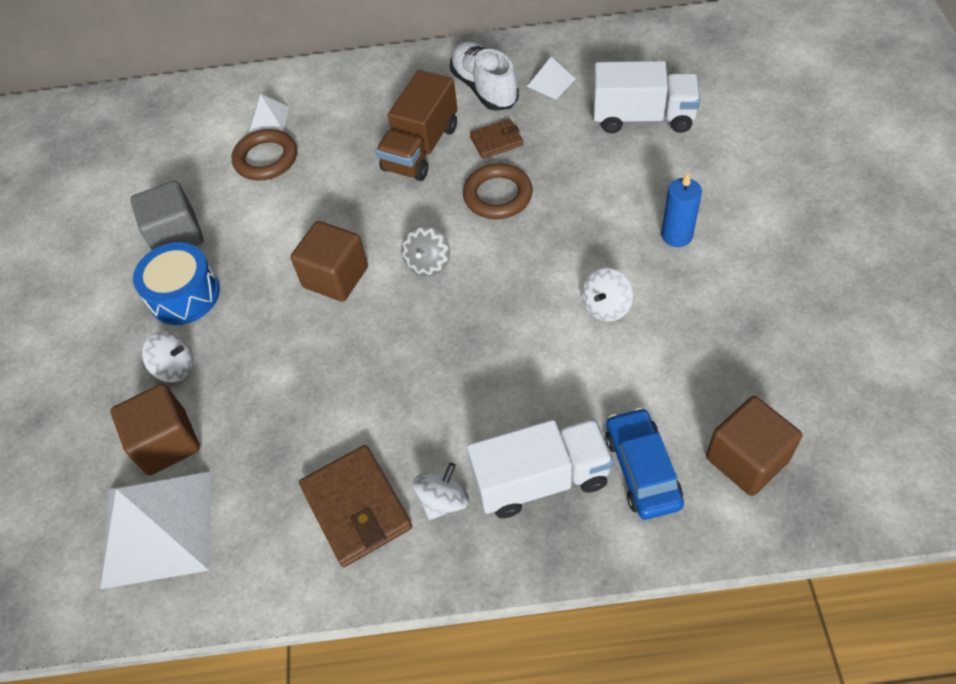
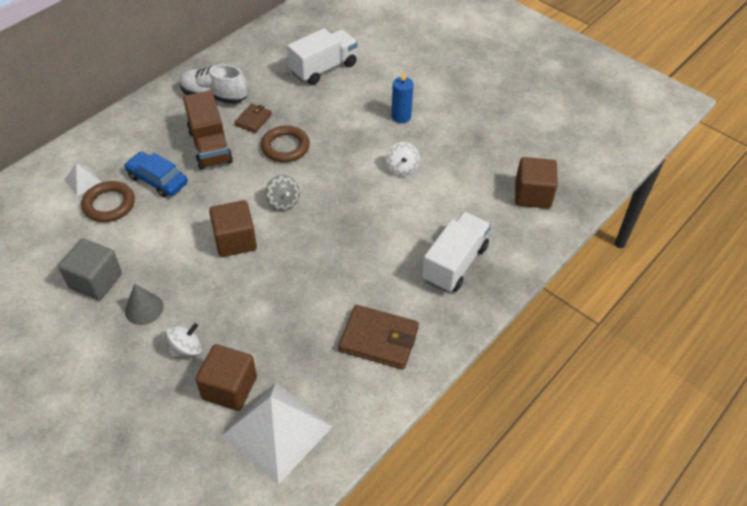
camera: 50 degrees left, 5 degrees down
blue drum [133,242,220,325] -> grey cone [125,284,163,325]
white spinning top [413,463,470,520] -> none
white pyramid [527,57,576,100] -> none
blue car [606,408,684,520] -> blue car moved to [124,151,188,198]

